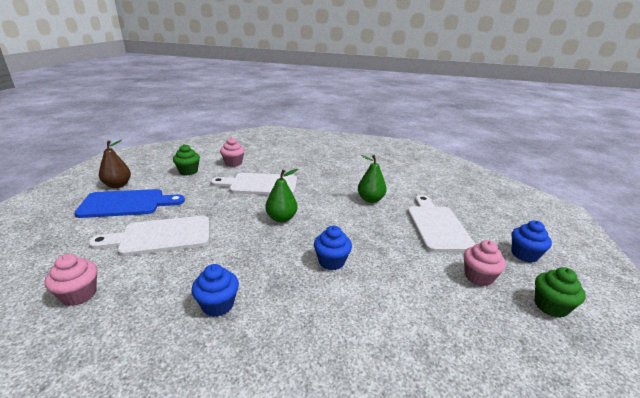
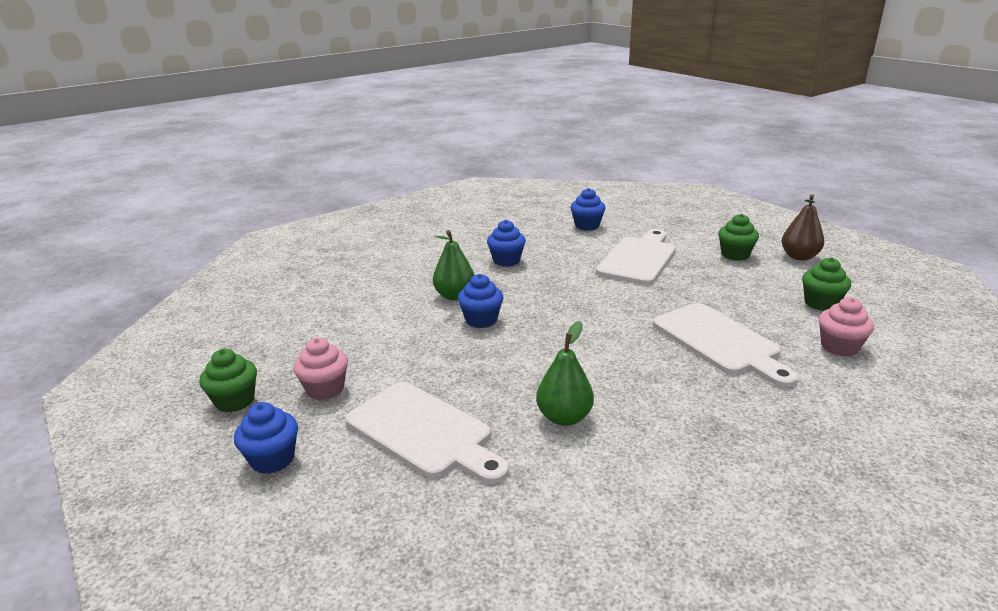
camera: 135 degrees right, 0 degrees up
pink cupcake [44,254,98,306] -> blue cupcake [570,188,606,231]
blue cutting board [74,189,185,218] -> green cupcake [718,214,759,261]
white cutting board [211,173,297,195] -> white cutting board turned 105 degrees clockwise [653,303,798,388]
green pear [265,169,298,222] -> green pear moved to [433,230,474,300]

